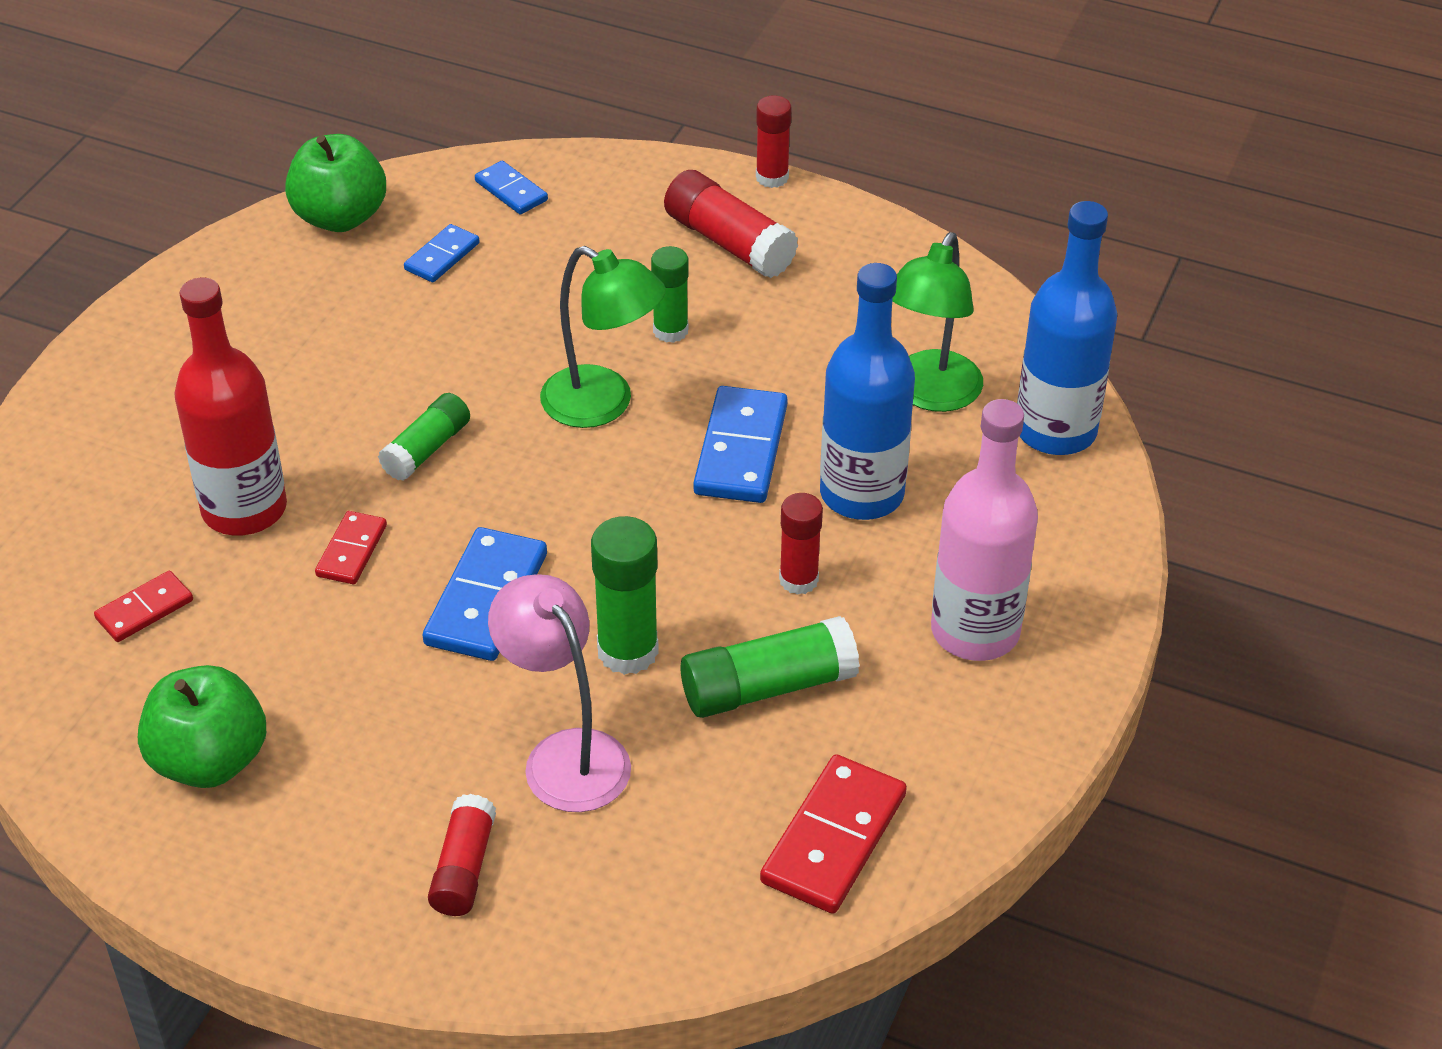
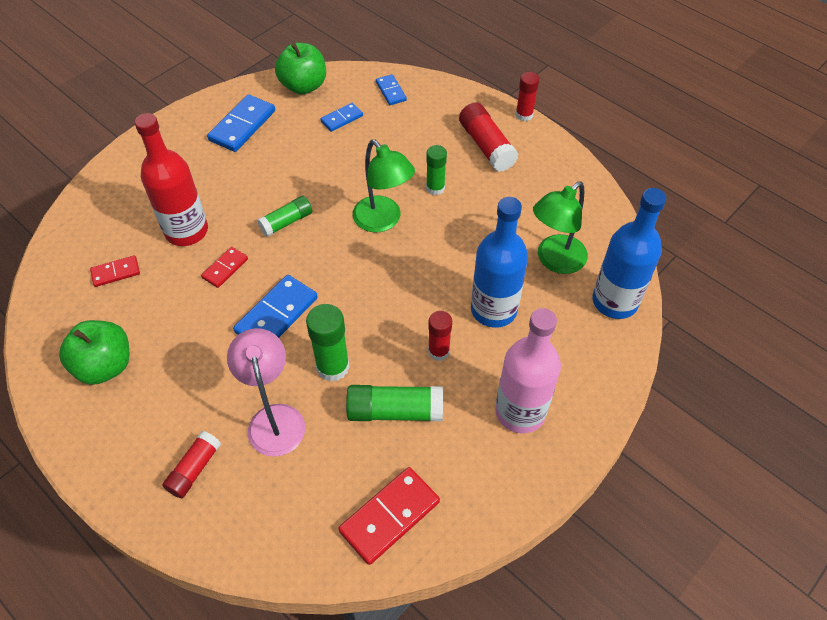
camera: 20 degrees right, 10 degrees up
blue domino [693,386,788,503] -> blue domino moved to [207,94,275,152]

